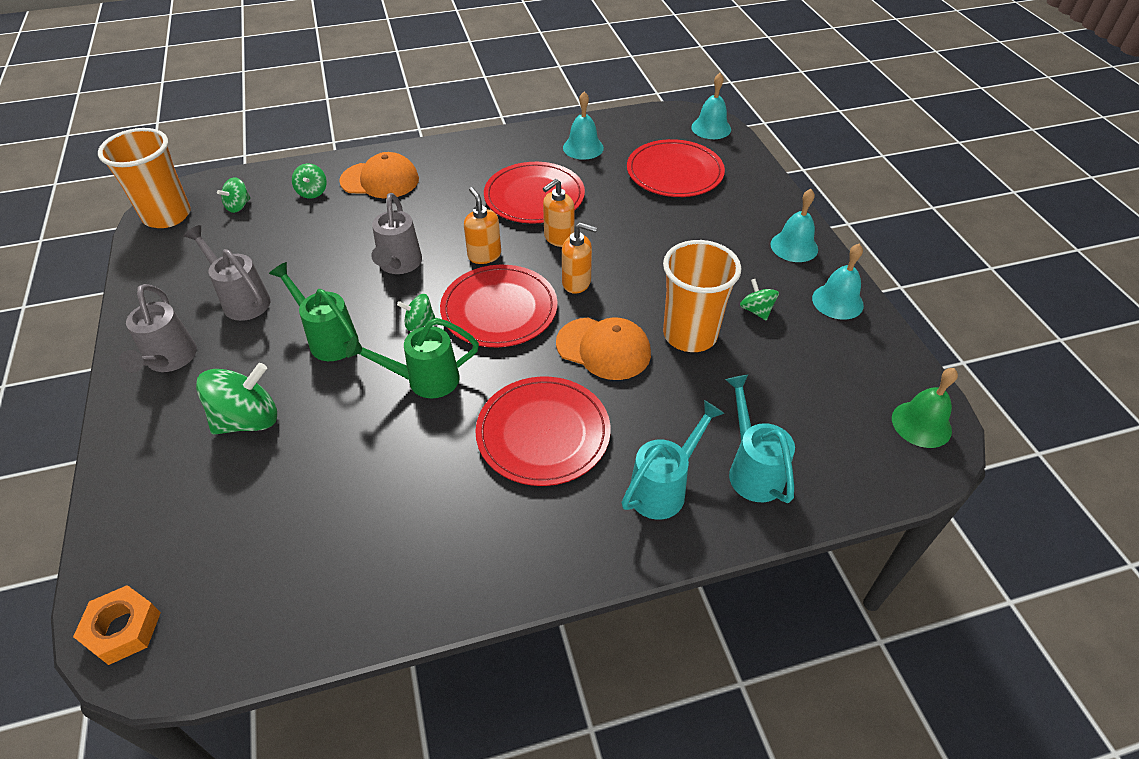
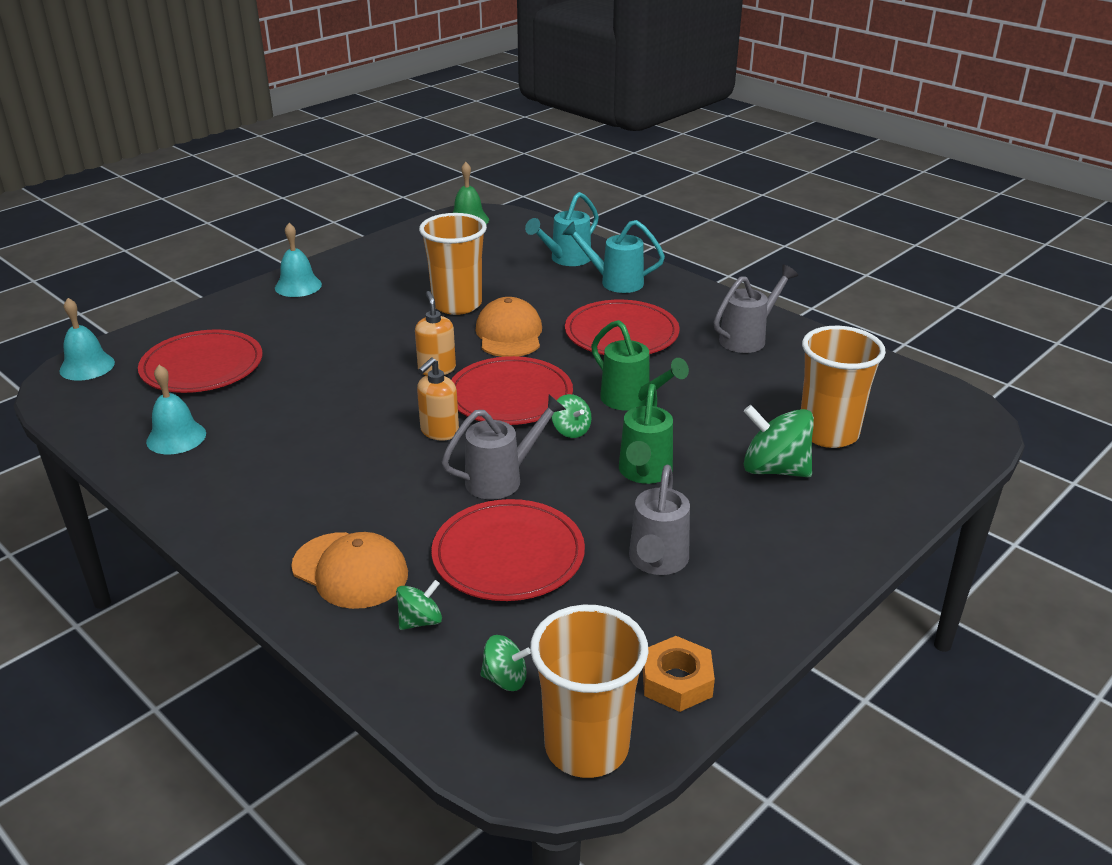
camera: 120 degrees left, 15 degrees down
orange nut [73,585,161,665] -> orange nut moved to [643,636,715,712]
grey watering can [119,284,197,373] -> grey watering can moved to [714,265,798,353]
orange cap [339,152,419,198] -> orange cap turned 150 degrees clockwise [291,532,408,609]
red plate [484,162,585,223] -> red plate moved to [432,499,585,601]
orange soap dispenser [543,179,575,247] -> none
green spinning top [740,279,779,320] -> none
turquoise bell [812,244,864,320] -> none
none -> orange cup [801,326,886,448]

